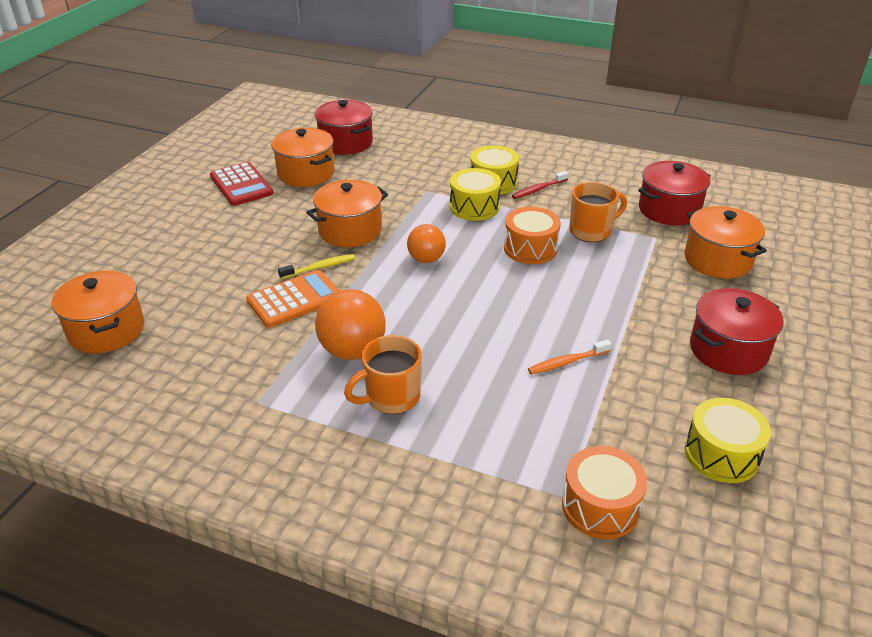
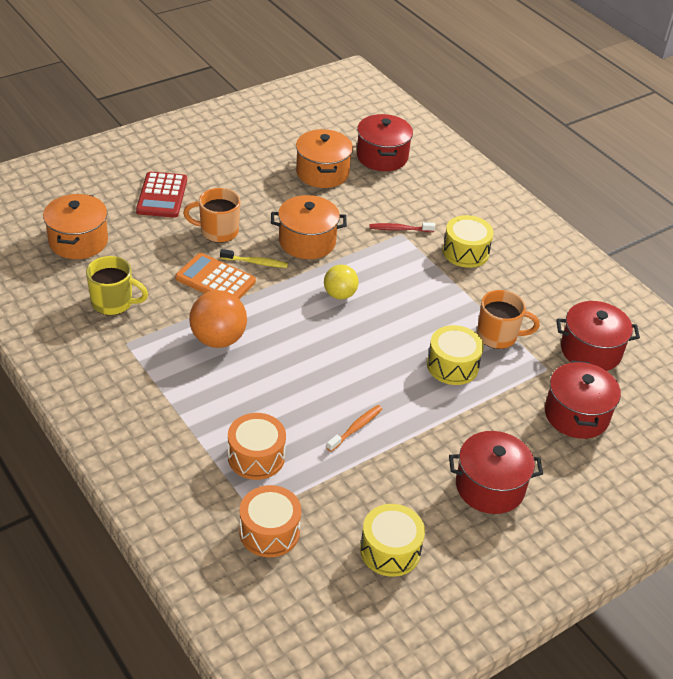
camera: 30 degrees right, 5 degrees up
red calculator [210,162,273,206] -> red calculator moved to [136,172,187,218]
orange calculator [246,270,340,328] -> orange calculator turned 150 degrees counterclockwise [175,253,256,299]
orange mug [344,335,422,414] -> orange mug moved to [183,188,240,243]
orange ball [407,224,446,263] -> yellow ball [324,265,359,299]
yellow drum [450,168,501,221] -> yellow drum moved to [427,325,484,385]
orange drum [504,207,561,264] -> orange drum moved to [228,413,286,480]
red toothbrush [512,171,569,199] -> red toothbrush moved to [370,222,435,232]
orange toothbrush [528,339,612,374] -> orange toothbrush turned 120 degrees clockwise [326,405,382,452]
orange pot [684,206,767,279] -> red pot [545,360,621,439]
none -> yellow mug [86,256,148,315]

